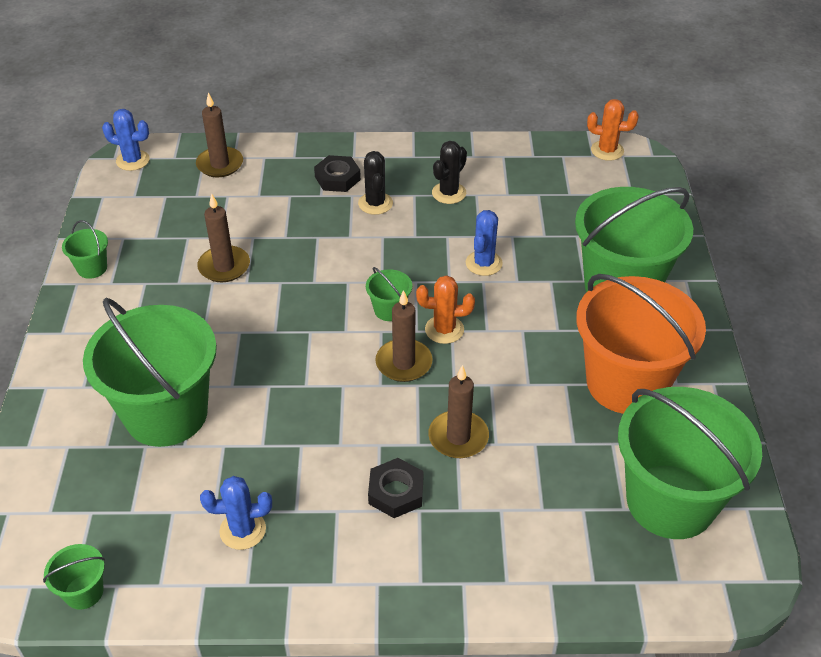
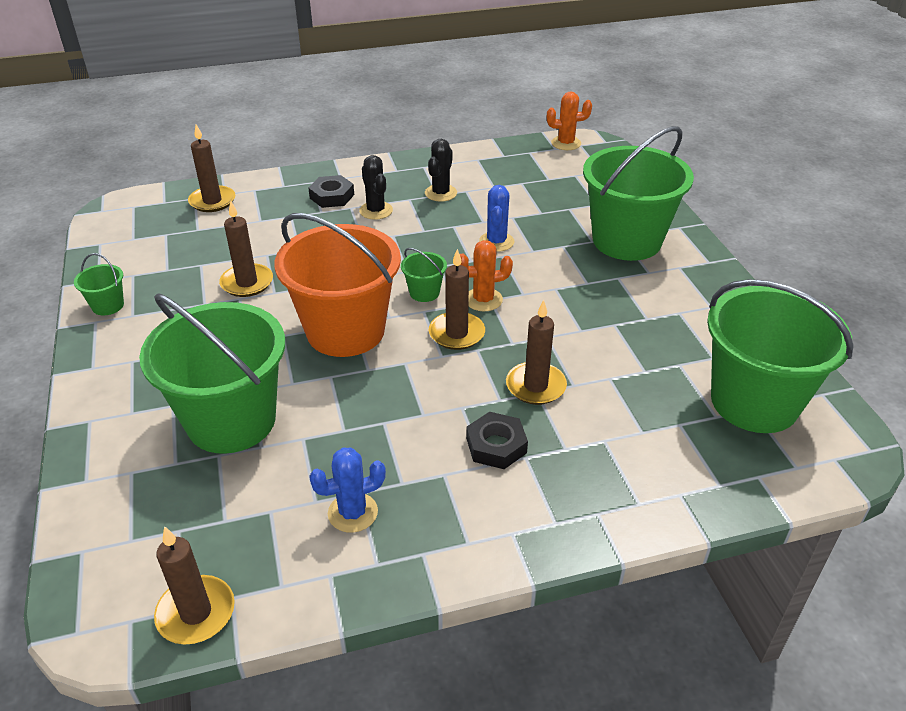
camera: 15 degrees left, 5 degrees down
green bucket [43,544,105,610] -> brown candle [154,526,235,645]
blue cactus [102,109,150,171] -> none
orange bucket [576,274,706,414] -> orange bucket moved to [275,213,401,357]

